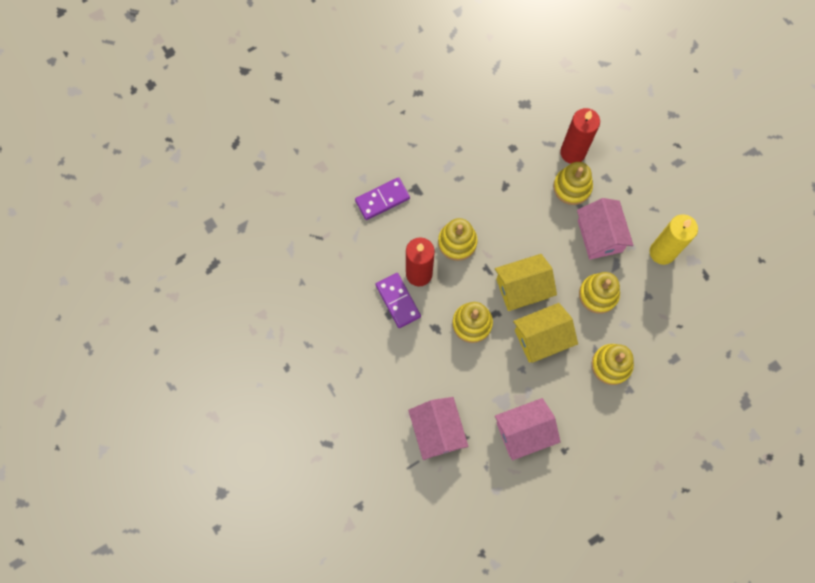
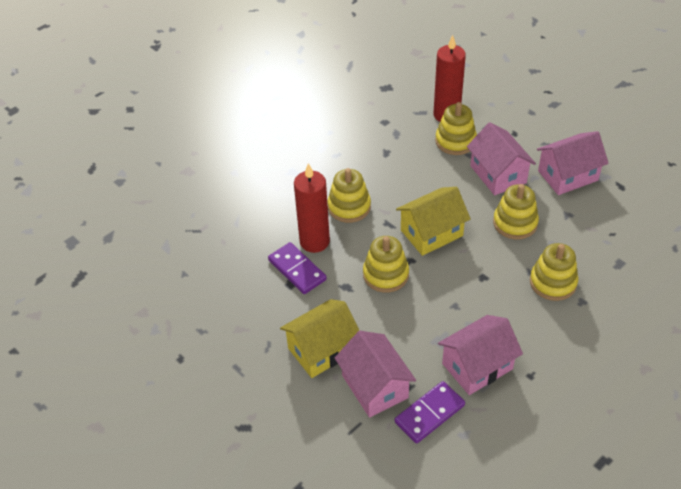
camera: 10 degrees left, 25 degrees down
purple domino [355,177,410,220] -> purple domino moved to [395,381,465,444]
yellow house [513,303,578,363] -> yellow house moved to [280,299,360,378]
yellow candle [650,214,698,265] -> pink house [537,131,609,195]

